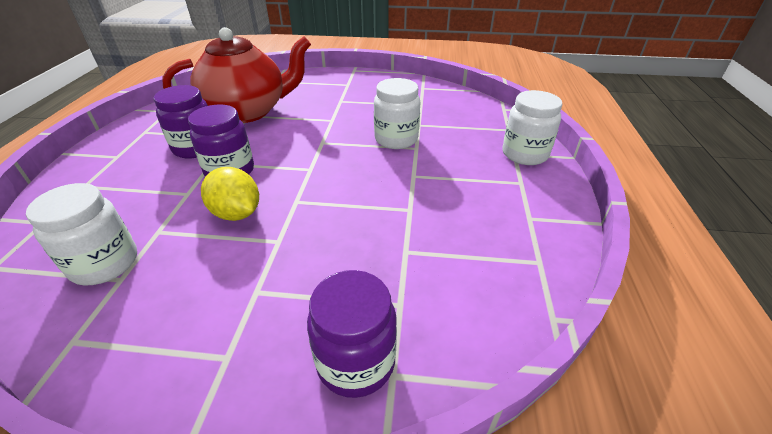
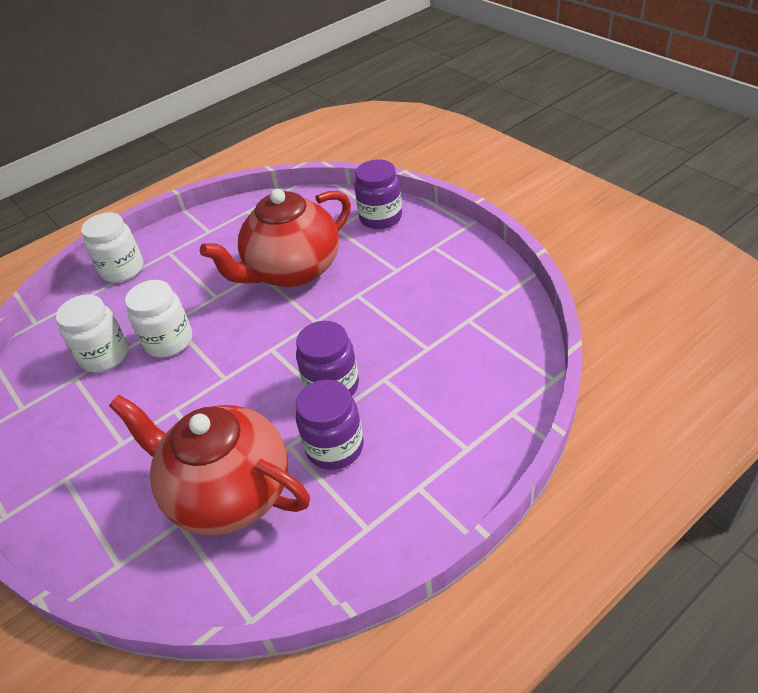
camera: 130 degrees left, 5 degrees up
white jar [26,183,137,286] -> white jar moved to [56,294,128,373]
yellow lemon [201,167,259,221] -> none
none -> red teapot [200,189,351,287]

